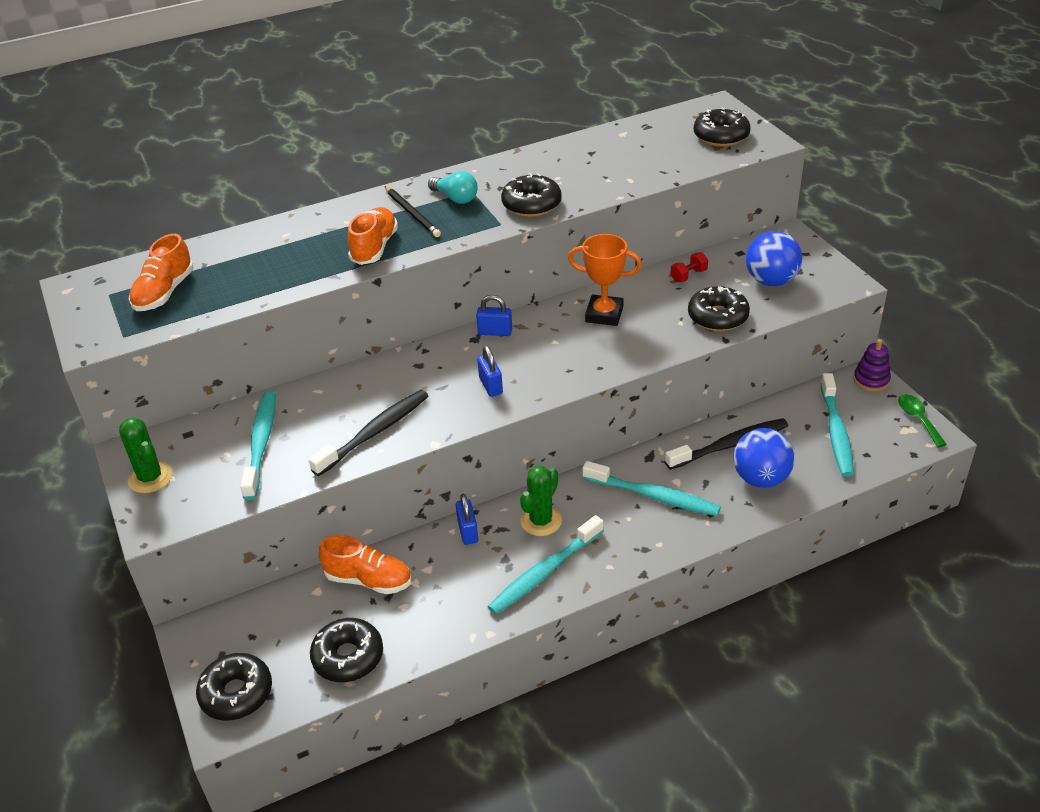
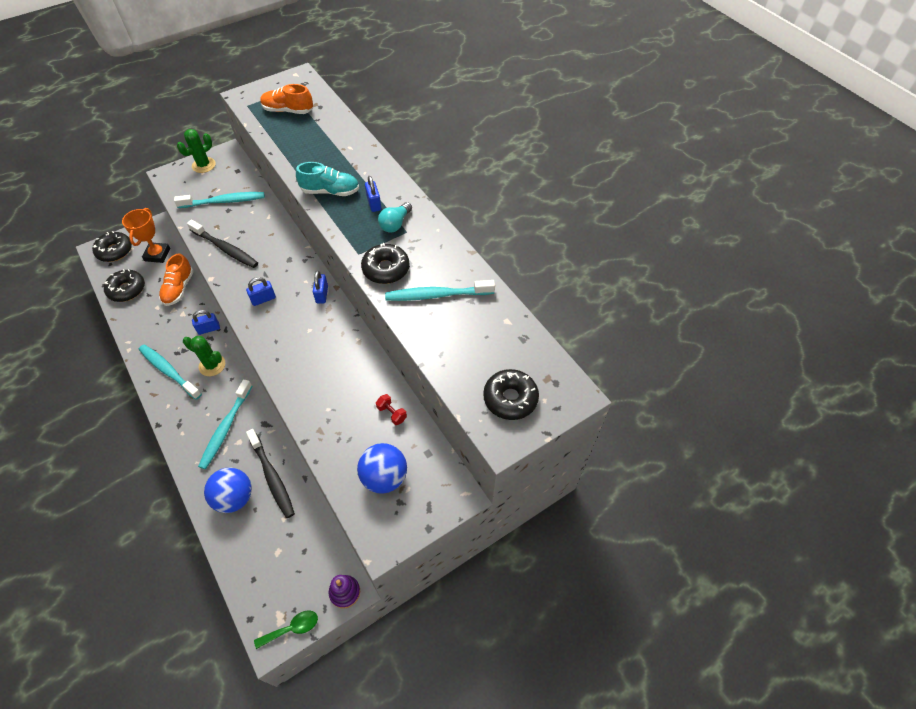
camera: 80 degrees right, 15 degrees up
orange shoe [348,207,398,265] -> turquoise shoe [296,162,359,196]
black pencil [385,186,441,237] -> blue padlock [365,176,381,212]
orange trophy [568,234,642,326] -> orange trophy moved to [122,208,170,263]
black donut [688,286,750,331] -> none
turquoise toothbrush [820,373,854,477] -> turquoise toothbrush moved to [385,280,495,301]

